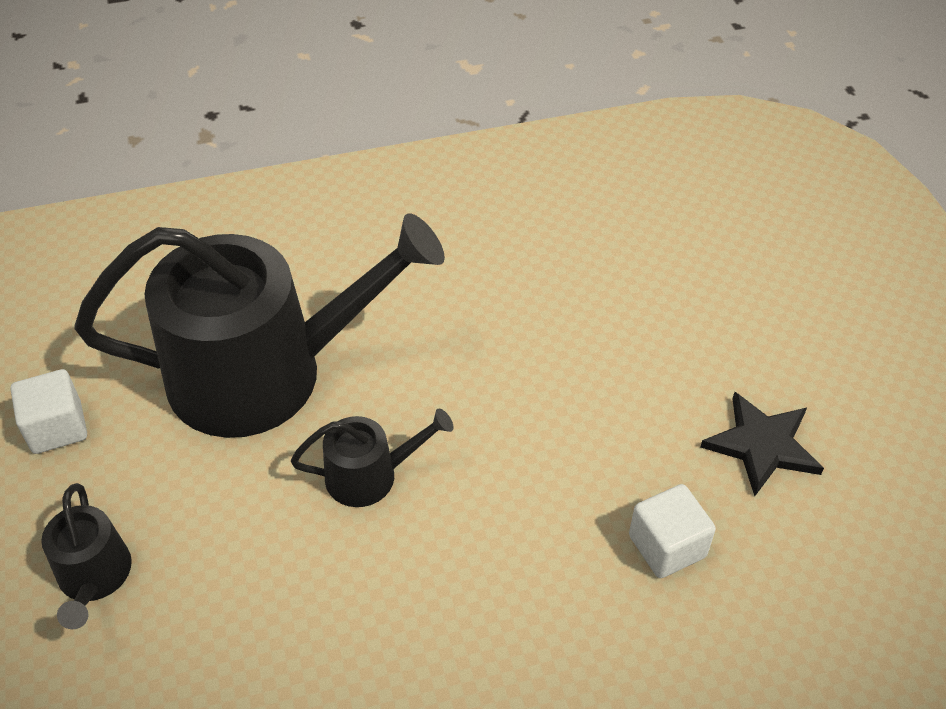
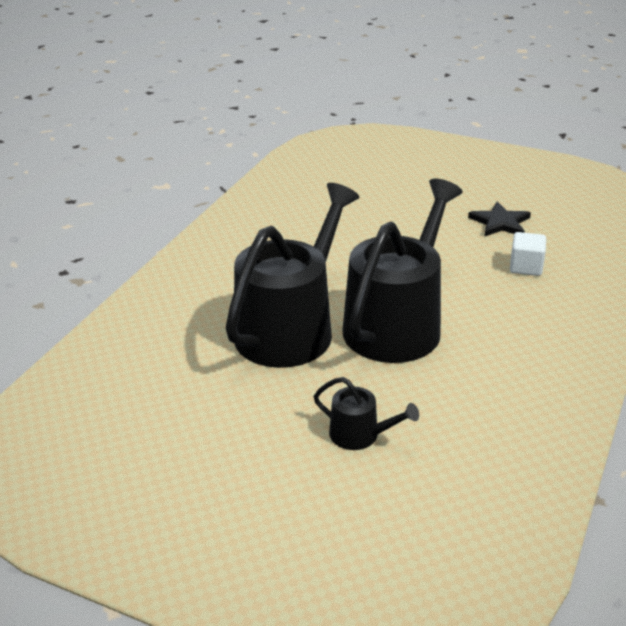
camera: 50 degrees left, 15 degrees down
white cube [11,369,87,454] -> none
black watering can [291,409,454,507] -> black watering can [342,179,463,363], size x2.32

